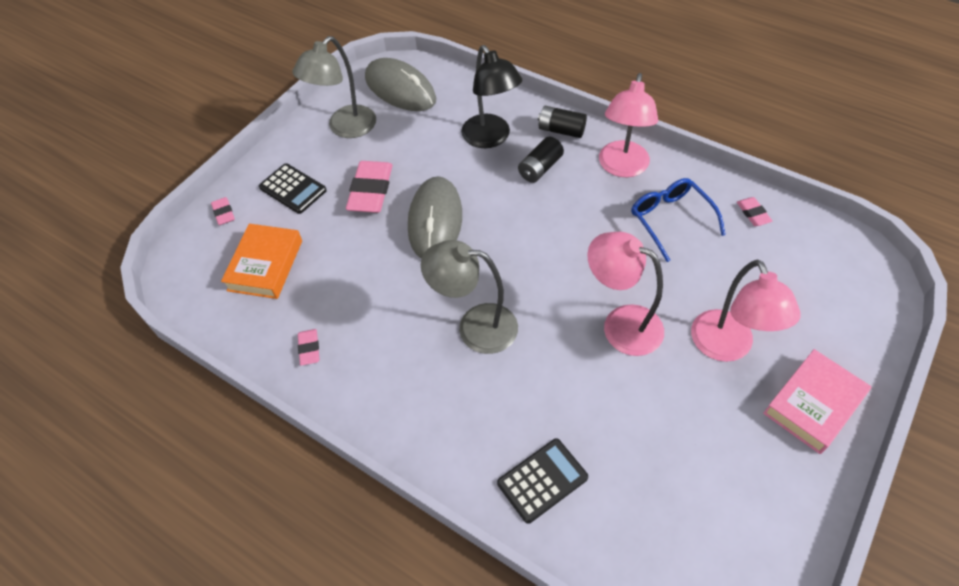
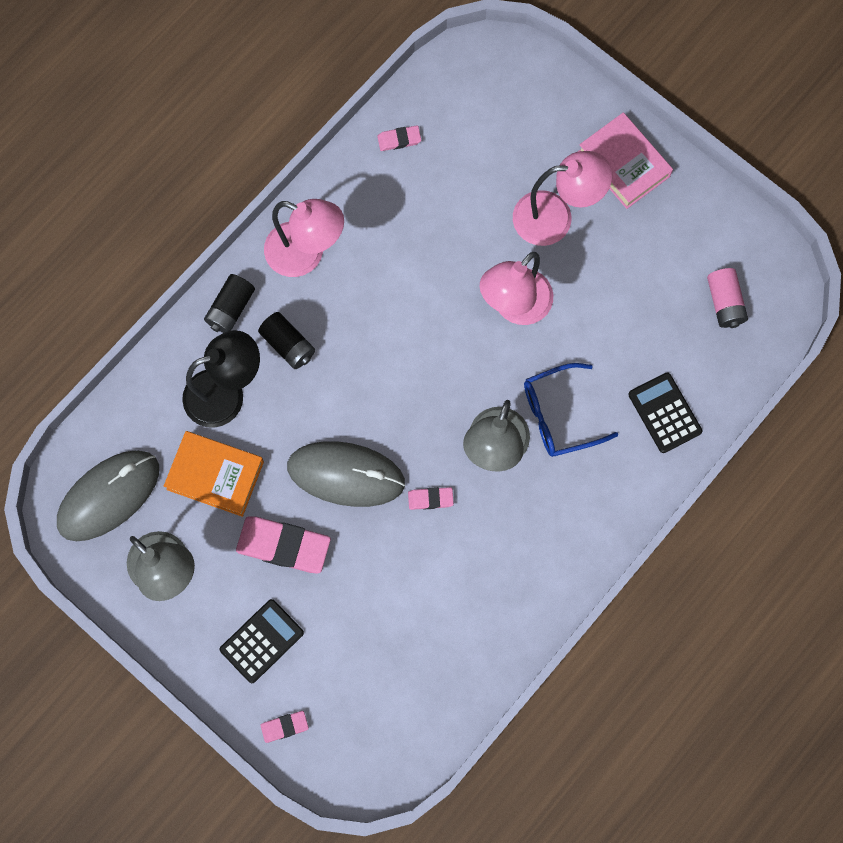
camera: 85 degrees left, 20 degrees up
orange book [221,224,302,299] -> orange book moved to [164,431,264,517]
pink eraser [298,329,320,366] -> pink eraser moved to [408,487,454,510]
blue glasses [631,178,726,262] -> blue glasses moved to [524,363,619,457]
none -> pink battery [707,268,748,328]

